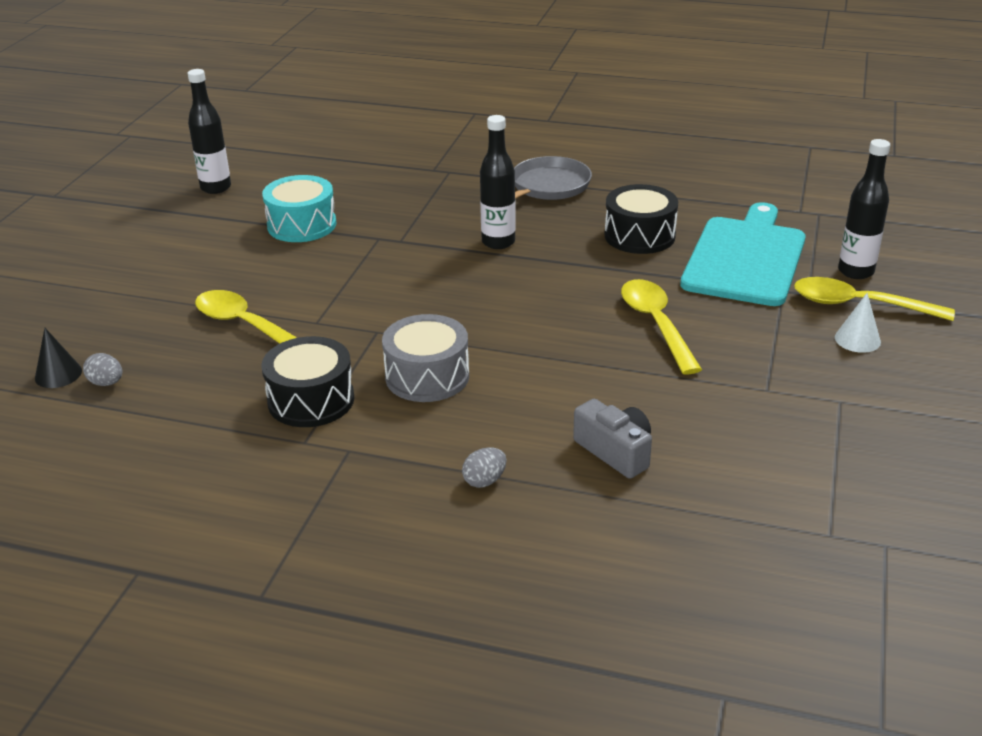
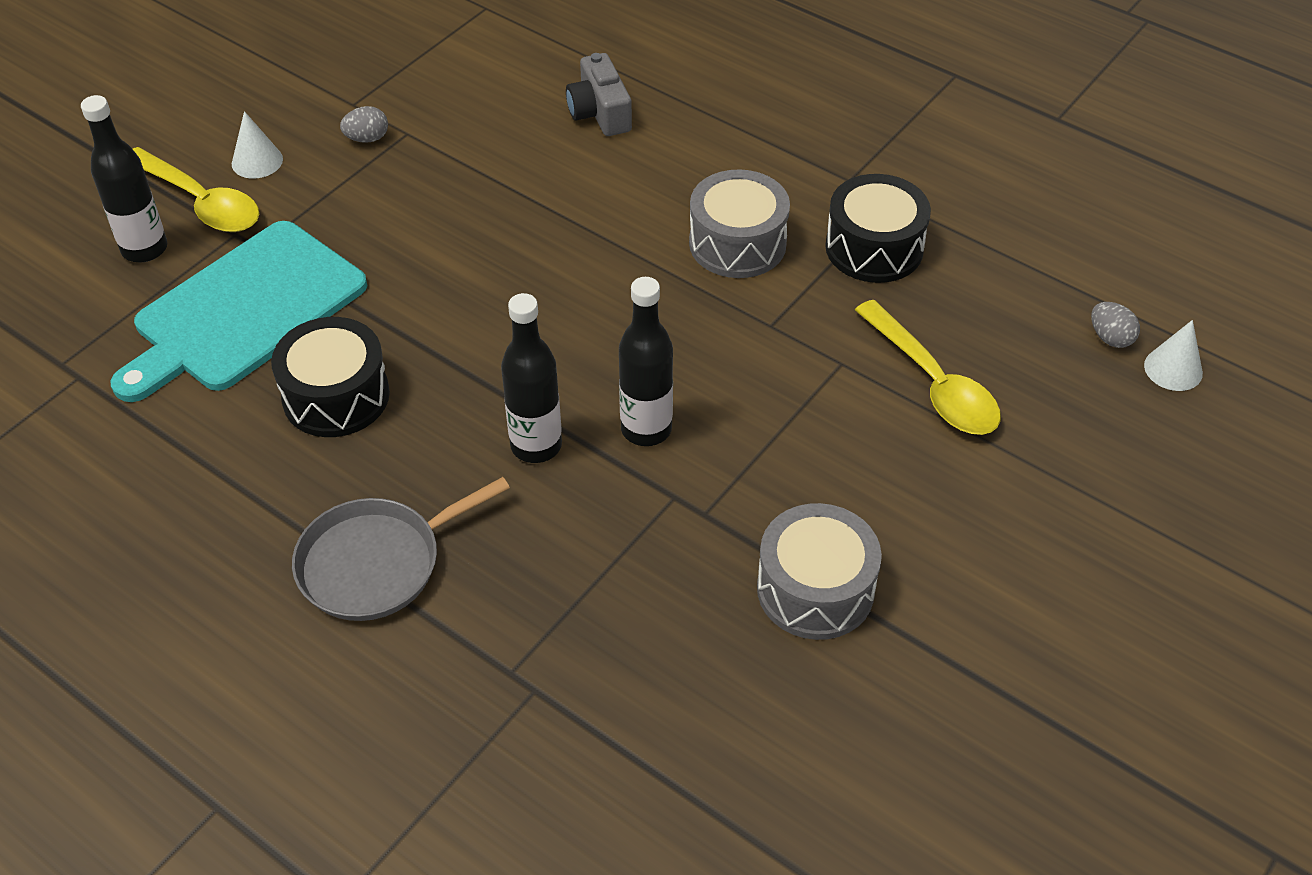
camera: 160 degrees left, 15 degrees up
black cone [35,328,82,388] -> white cone [1144,320,1203,391]
black bottle [188,69,231,194] -> black bottle moved to [619,277,673,446]
turquoise drum [262,175,336,242] -> grey drum [757,503,882,640]
grey egg [462,447,507,488] -> grey egg moved to [340,106,388,143]
yellow spoon [621,279,702,375] -> none

